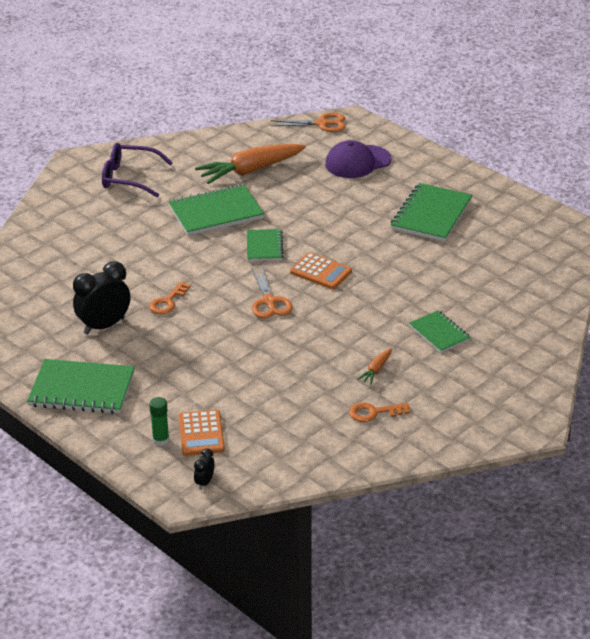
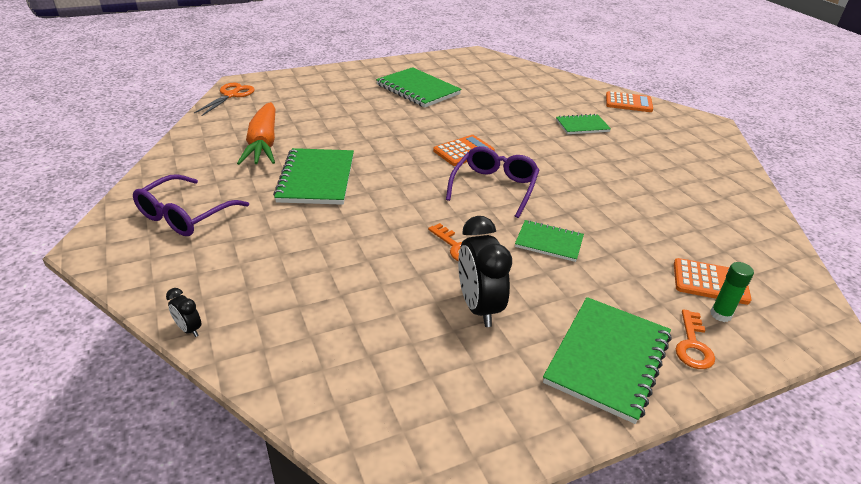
camera: 70 degrees left, 0 degrees up
black clock [194,448,214,490] -> black clock moved to [166,288,201,337]
green notebook [247,229,283,261] -> green notebook moved to [515,220,584,262]
orange scissors [252,266,293,318] -> purple glasses [446,146,539,218]
purple cap [325,140,392,178] -> none
orange key [349,402,410,422] -> orange key moved to [676,309,715,369]
orange carrot [357,349,392,385] -> none
none -> orange calculator [606,91,653,112]

